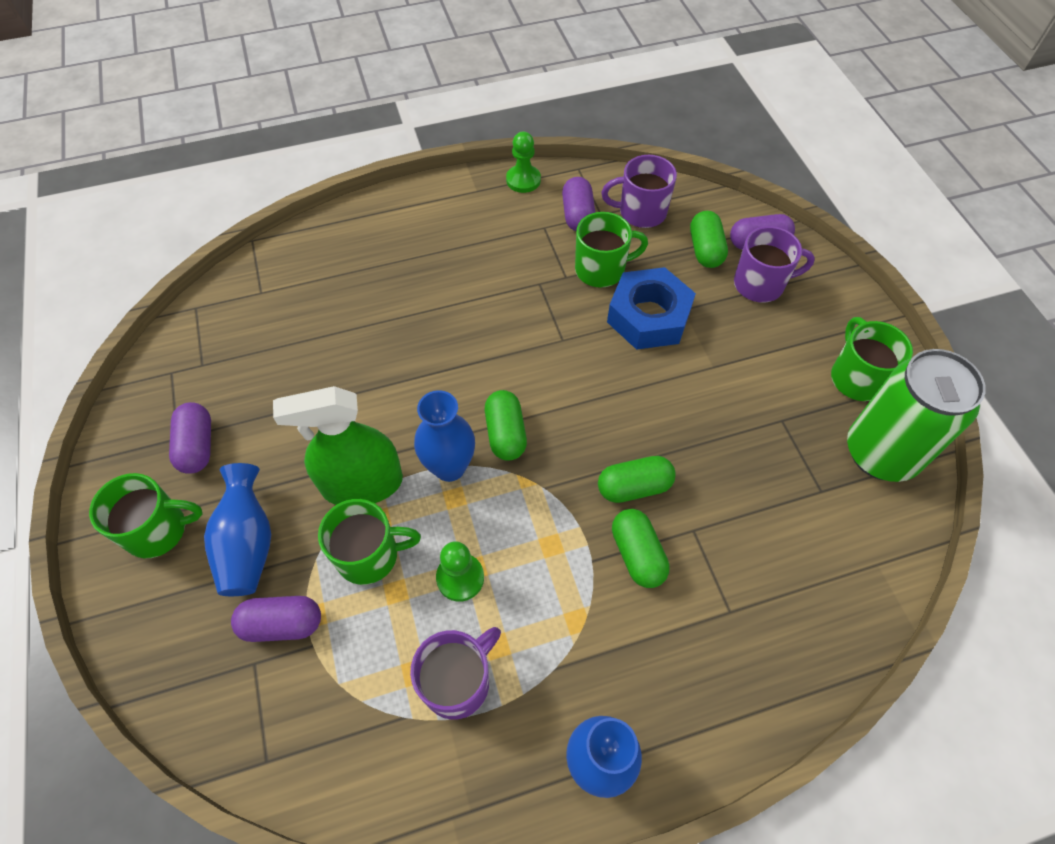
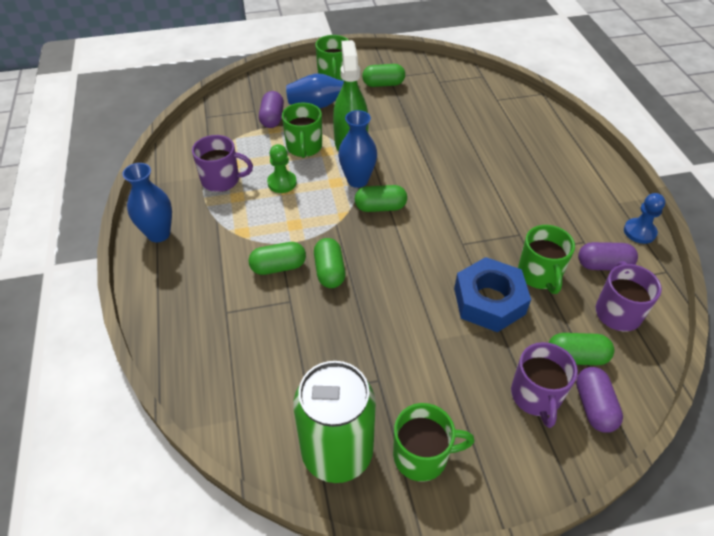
camera: 95 degrees right, 10 degrees down
purple capsule [169,402,211,474] -> green capsule [362,64,405,87]
purple mug [410,627,501,720] -> purple mug turned 45 degrees counterclockwise [192,135,253,192]
green pawn [506,132,541,193] -> blue pawn [624,193,665,244]

